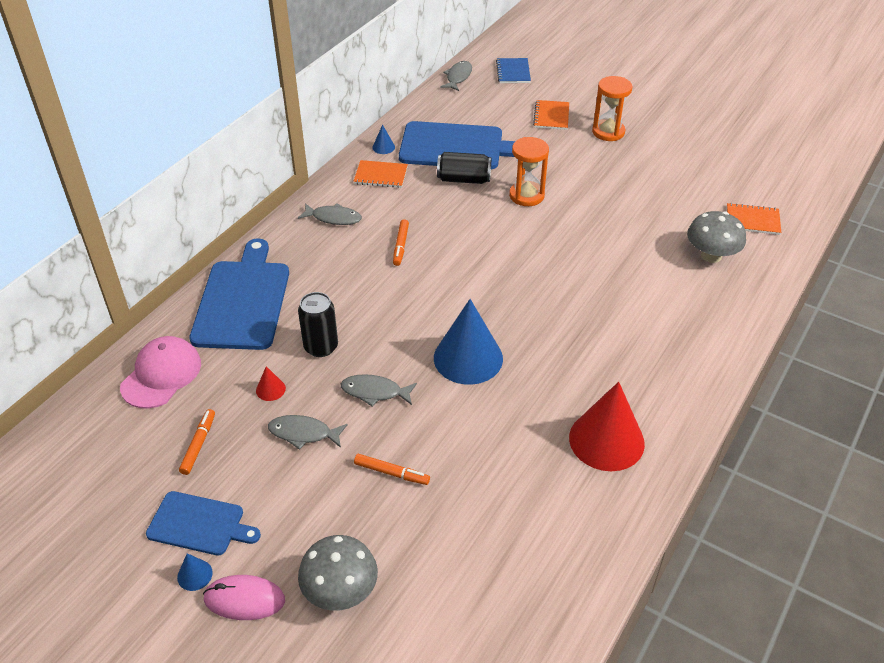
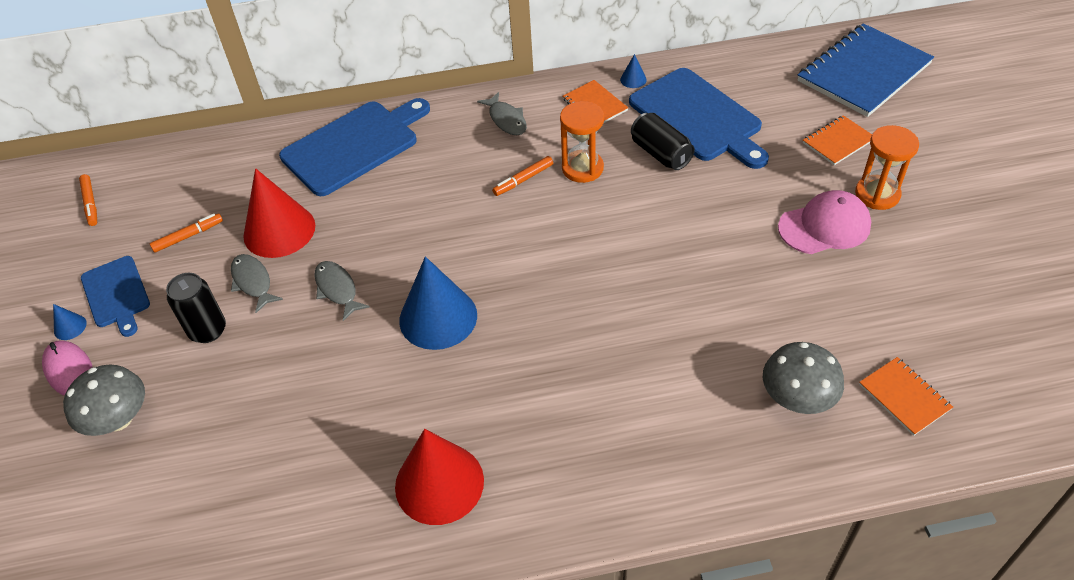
camera: 50 degrees right, 5 degrees up
pink cap [120,336,201,408] -> pink cap moved to [778,190,871,254]
red cone [256,366,286,401] -> red cone [243,168,315,258], size x2.42
black can [298,292,338,357] -> black can moved to [166,273,226,343]
orange marker [354,454,430,485] -> orange marker moved to [79,174,97,226]
grey fish [440,61,472,91] -> none
blue notebook [496,58,531,83] -> blue notebook [797,23,934,117], size x2.07
orange hourglass [509,137,549,206] -> orange hourglass moved to [560,101,604,183]

